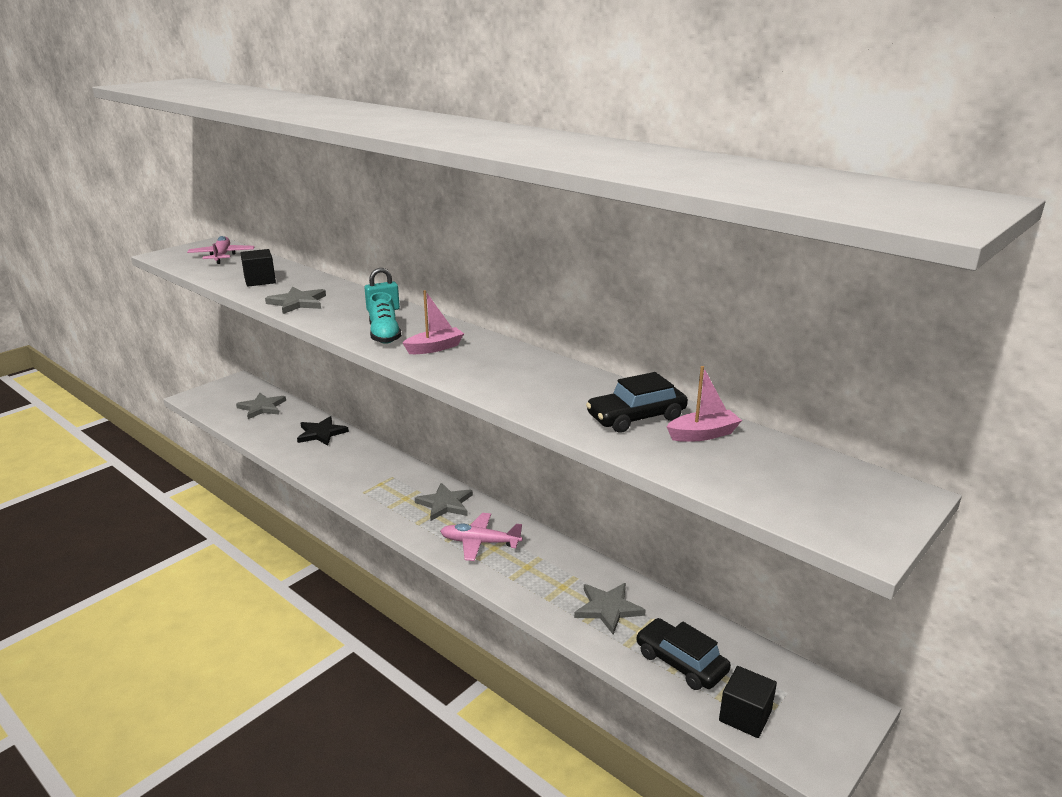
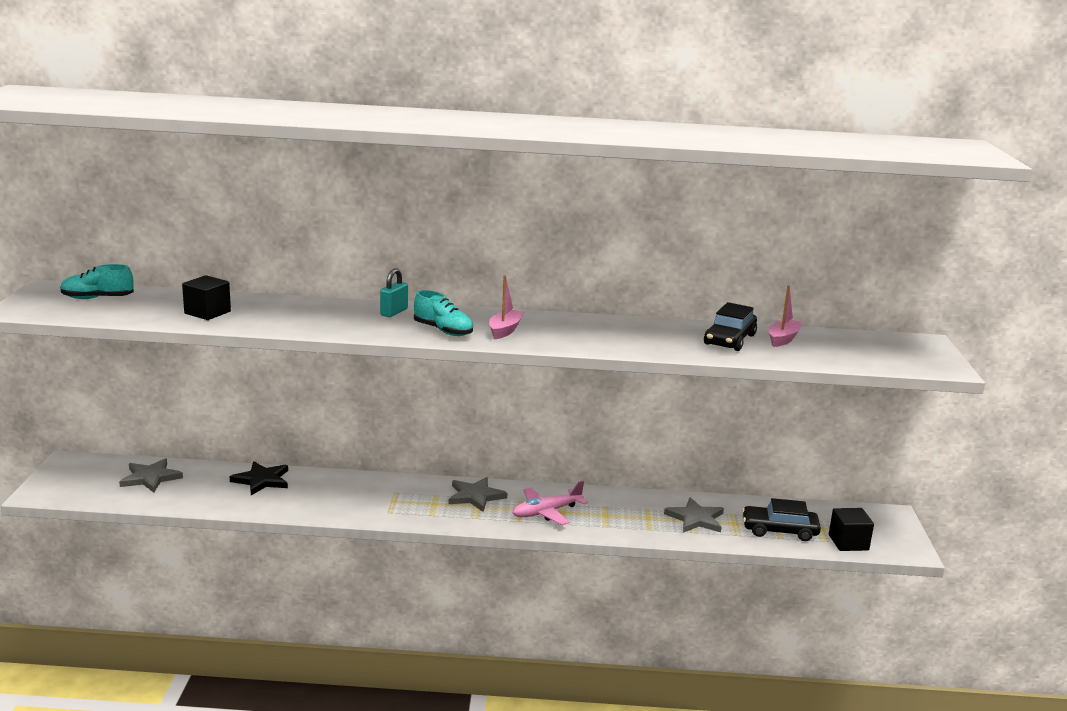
camera: 40 degrees left, 5 degrees down
pink plane [187,236,255,264] -> turquoise shoe [60,264,134,299]
grey star [265,286,326,314] -> none

